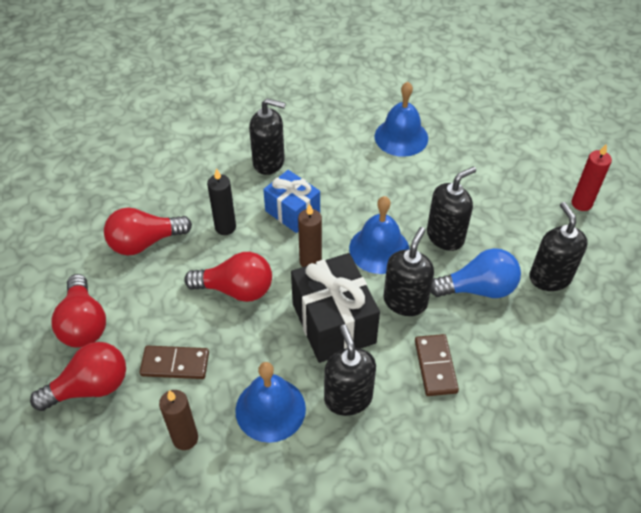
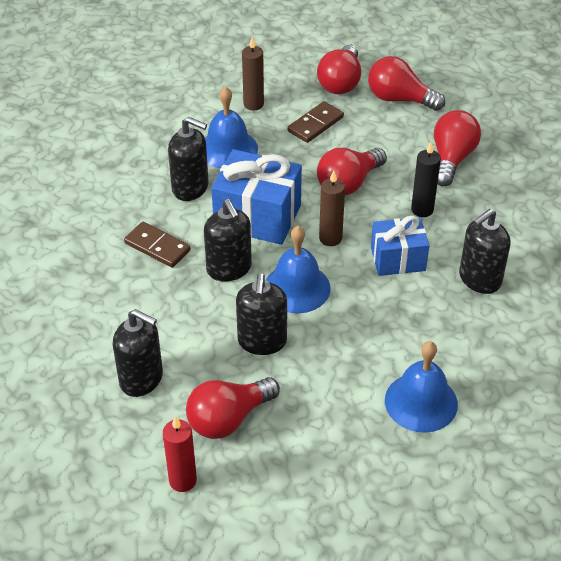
camera: 130 degrees right, 5 degrees down
black gift [291,253,380,363] -> blue gift [211,149,302,245]
blue light bulb [431,248,521,298] -> none
none -> red light bulb [186,377,280,439]

